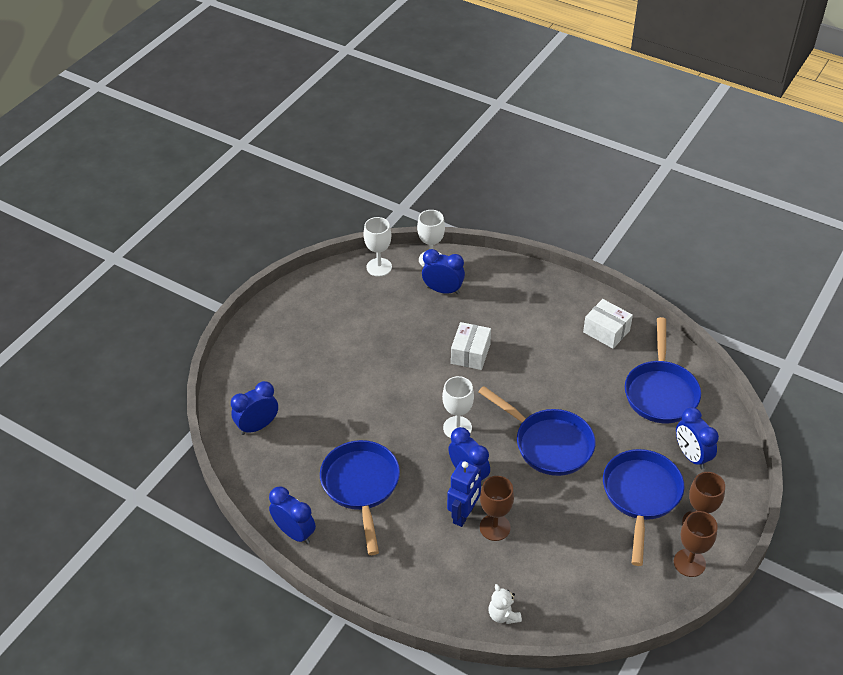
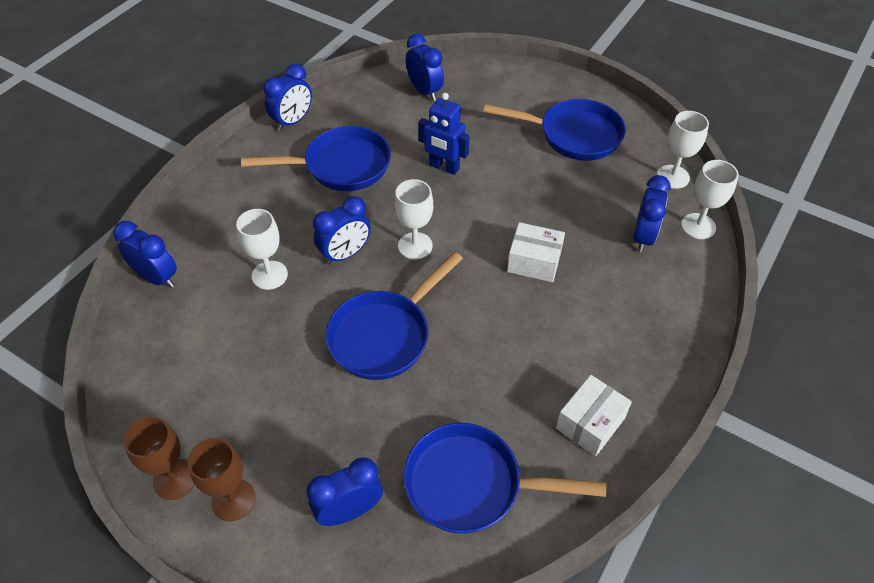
camera: 90 degrees right, 5 degrees up
blue robot [447,461,481,527] -> blue robot moved to [418,93,469,175]
brown goblet [480,476,514,541] -> white goblet [236,209,288,290]
white teddy bear [488,584,522,624] -> blue clock [113,221,177,288]
blue pan [603,449,685,566] -> blue pan moved to [484,99,626,161]

